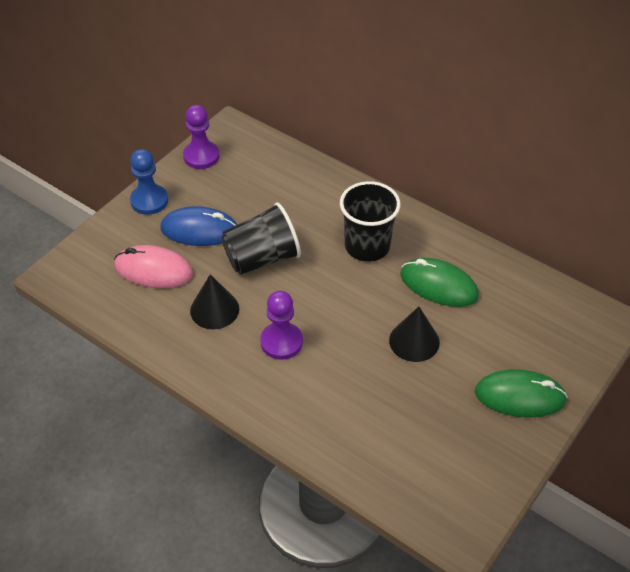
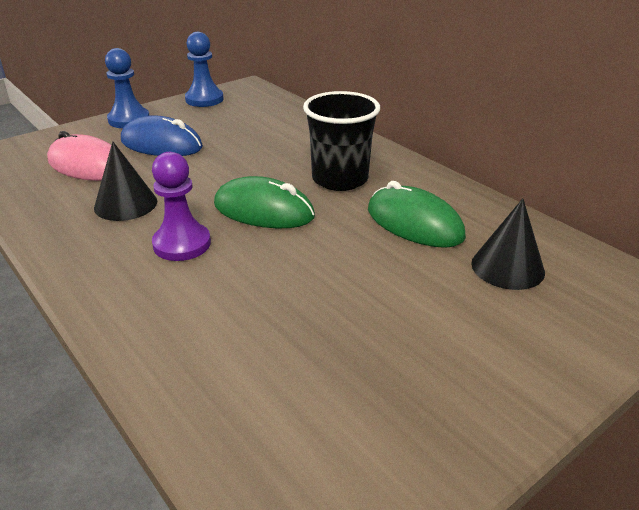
camera: 15 degrees right, 15 degrees down
purple pawn [183,105,219,169] -> blue pawn [185,32,224,107]
black cup [221,202,301,275] -> none
black cone [389,307,440,362] -> black cone moved to [471,198,545,290]
green mouse [475,369,568,418] -> green mouse moved to [214,176,315,228]

